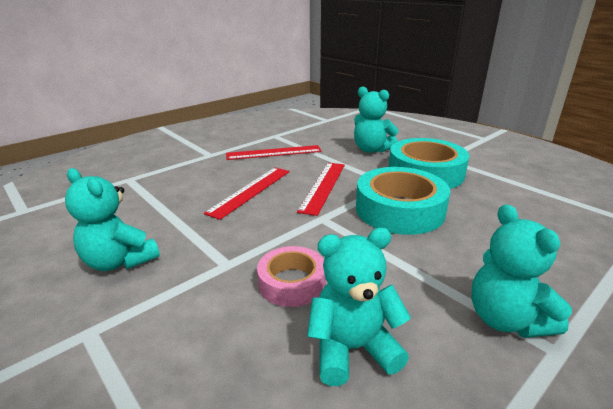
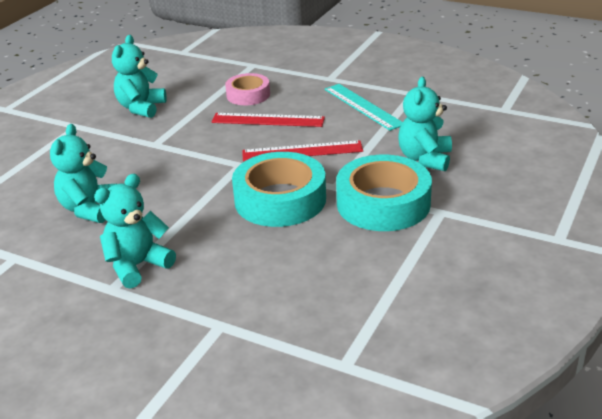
camera: 70 degrees right, 5 degrees up
red ruler [226,145,322,160] -> turquoise ruler [325,84,403,131]
pink tape [257,246,326,307] -> pink tape moved to [225,73,270,105]
turquoise teddy bear [307,228,411,386] -> turquoise teddy bear turned 135 degrees counterclockwise [50,124,115,223]

